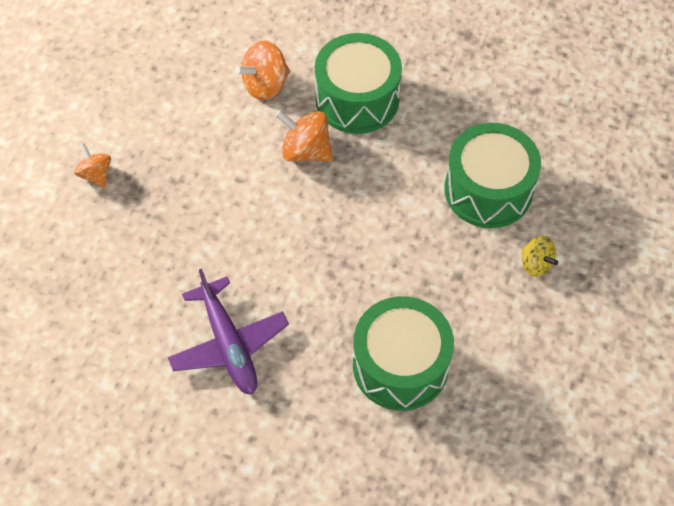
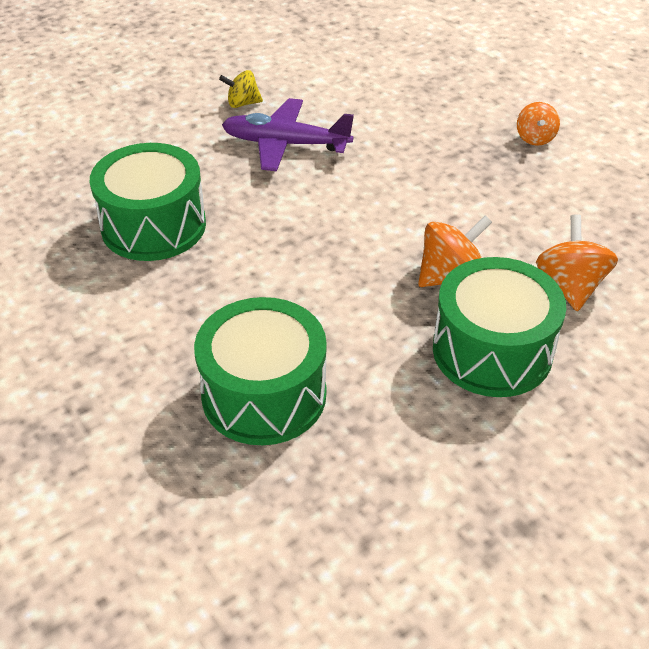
camera: 125 degrees right, 15 degrees down
orange spinning top [74,143,111,188] -> orange spinning top turned 90 degrees clockwise [517,102,560,146]
yellow spinning top [521,236,558,277] -> yellow spinning top moved to [219,70,263,108]

